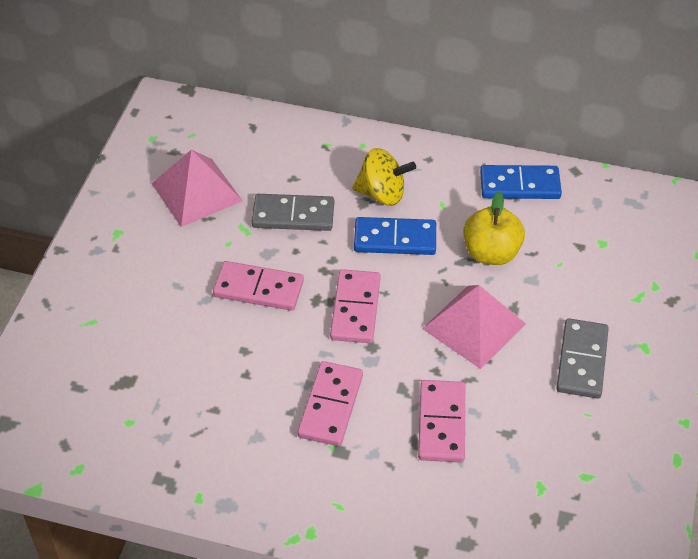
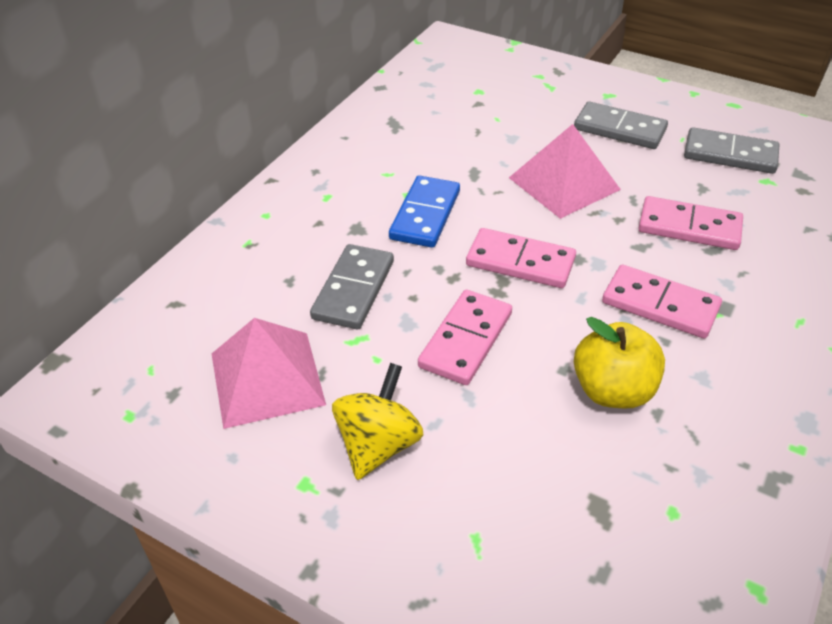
camera: 75 degrees left, 5 degrees down
yellow spinning top [352,148,416,206] -> yellow spinning top moved to [332,363,424,480]
yellow apple [463,191,525,265] -> yellow apple moved to [574,317,665,408]
blue domino [480,165,562,199] -> none
none -> grey domino [684,127,779,174]

